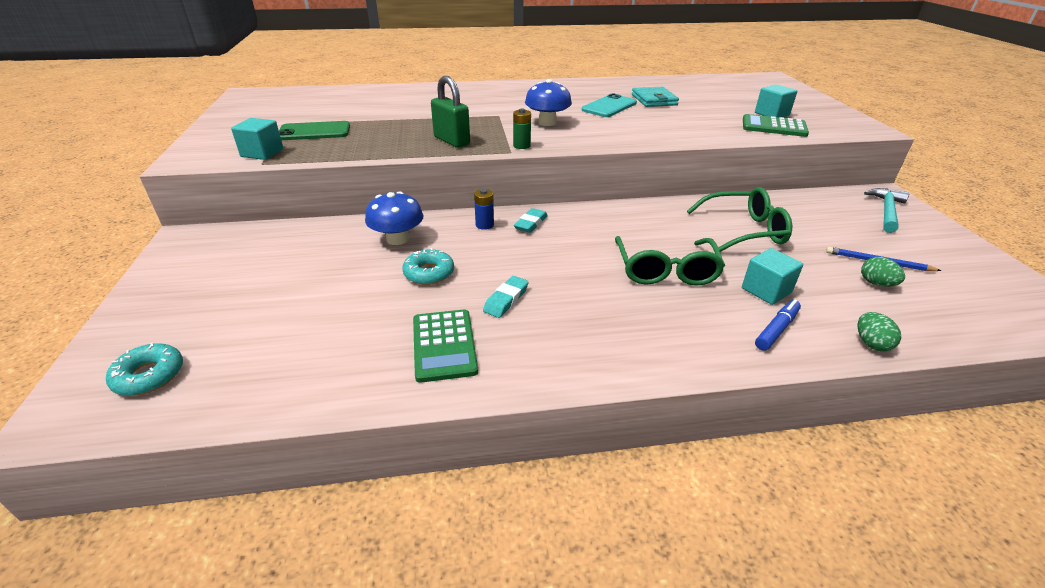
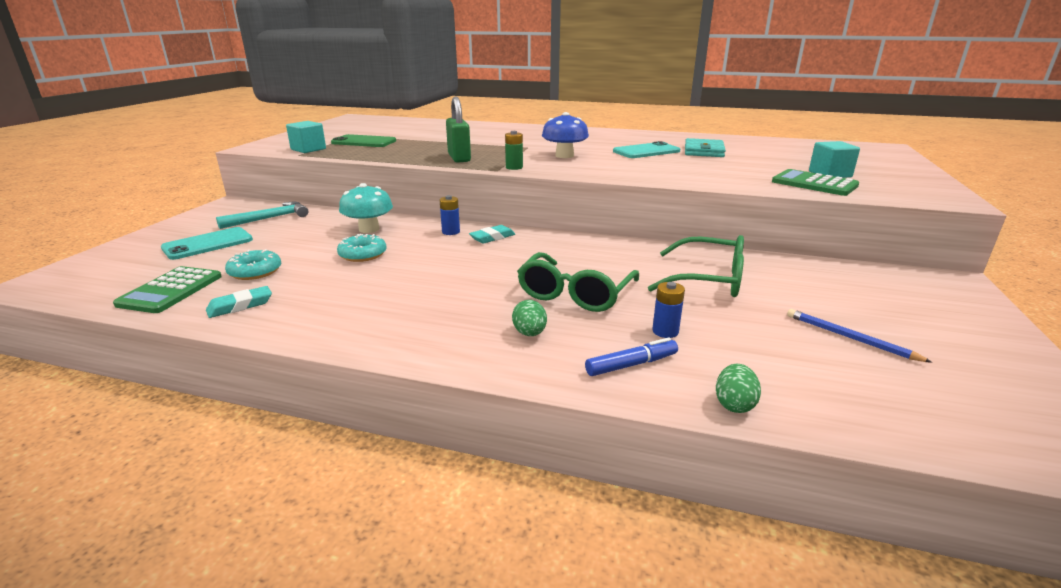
camera: 25 degrees right, 10 degrees down
turquoise donut [106,343,183,396] -> turquoise donut moved to [225,249,281,280]
blue mushroom [365,191,424,245] -> turquoise mushroom [339,183,393,233]
green calculator [413,309,478,383] -> green calculator moved to [113,266,222,313]
turquoise eraser [483,276,529,318] -> turquoise eraser moved to [206,286,272,318]
turquoise cube [742,248,803,305] -> blue battery [652,282,685,338]
green egg [861,257,905,287] -> green egg moved to [512,300,547,336]
turquoise hammer [864,188,909,233] -> turquoise hammer moved to [216,202,308,229]
none -> turquoise phone [161,227,253,260]

